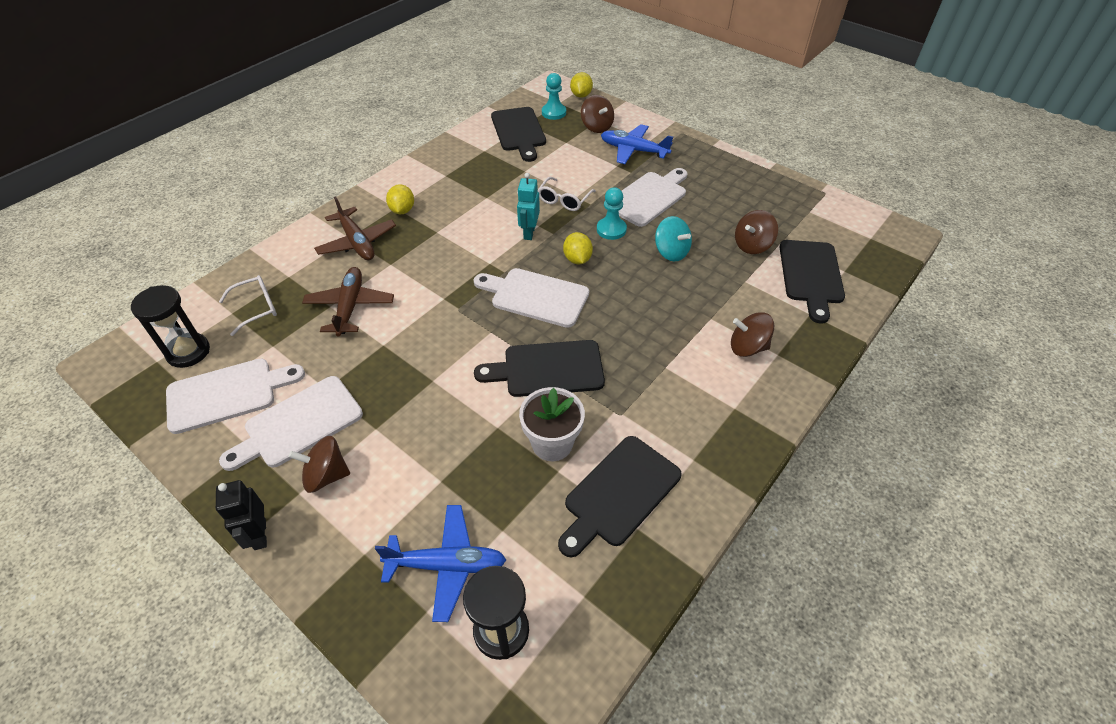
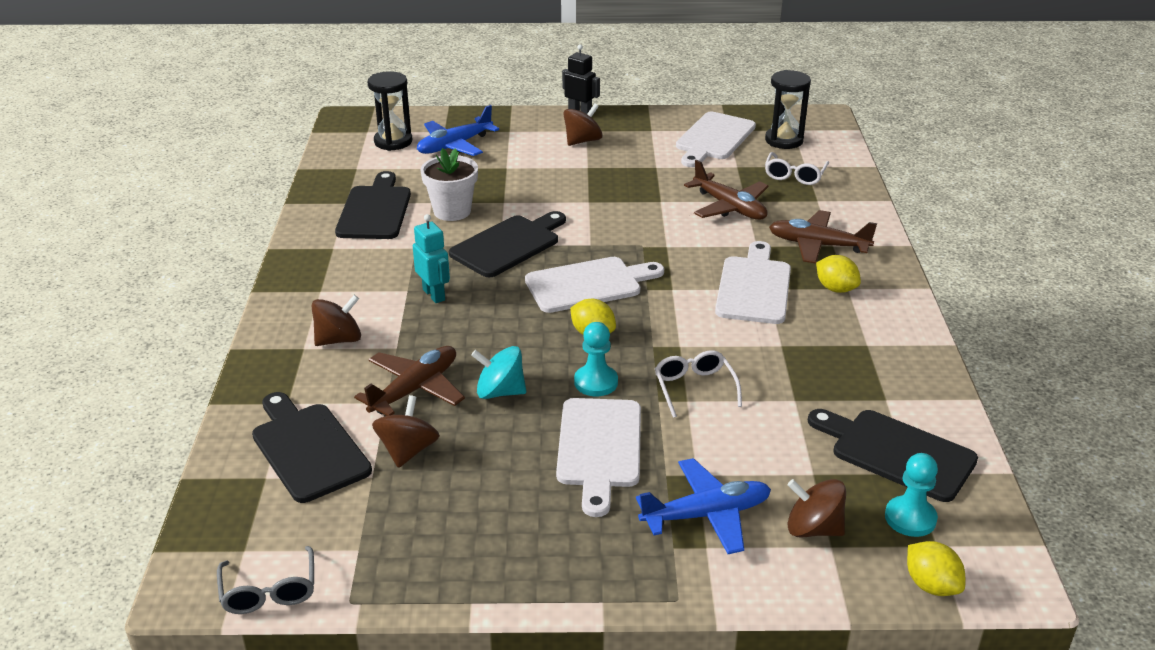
camera: 140 degrees right, 15 degrees down
white cutting board [219,376,363,471] -> white cutting board moved to [715,241,791,324]
turquoise robot [517,173,540,240] -> turquoise robot moved to [413,214,450,303]
none -> grey glasses [217,546,314,614]
none -> brown plane [354,346,465,416]

